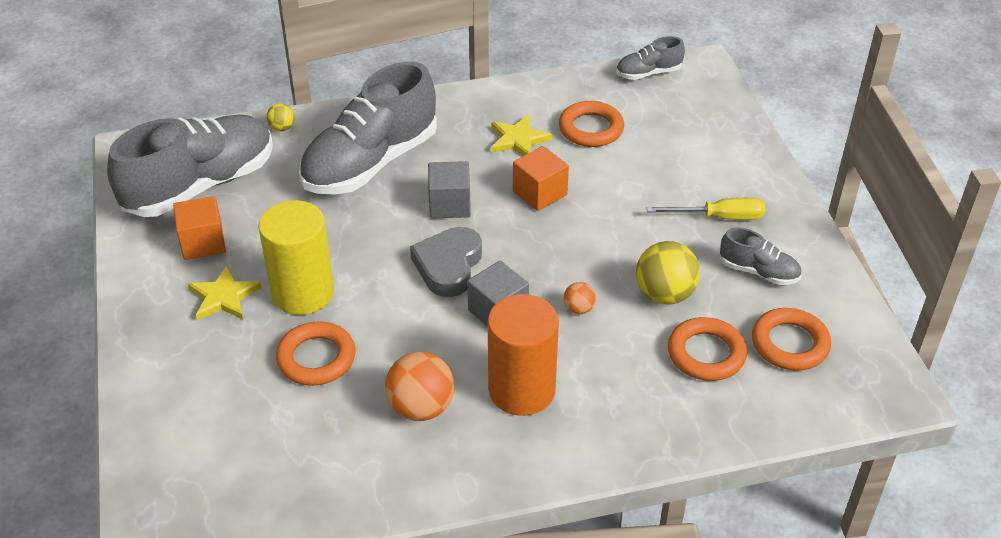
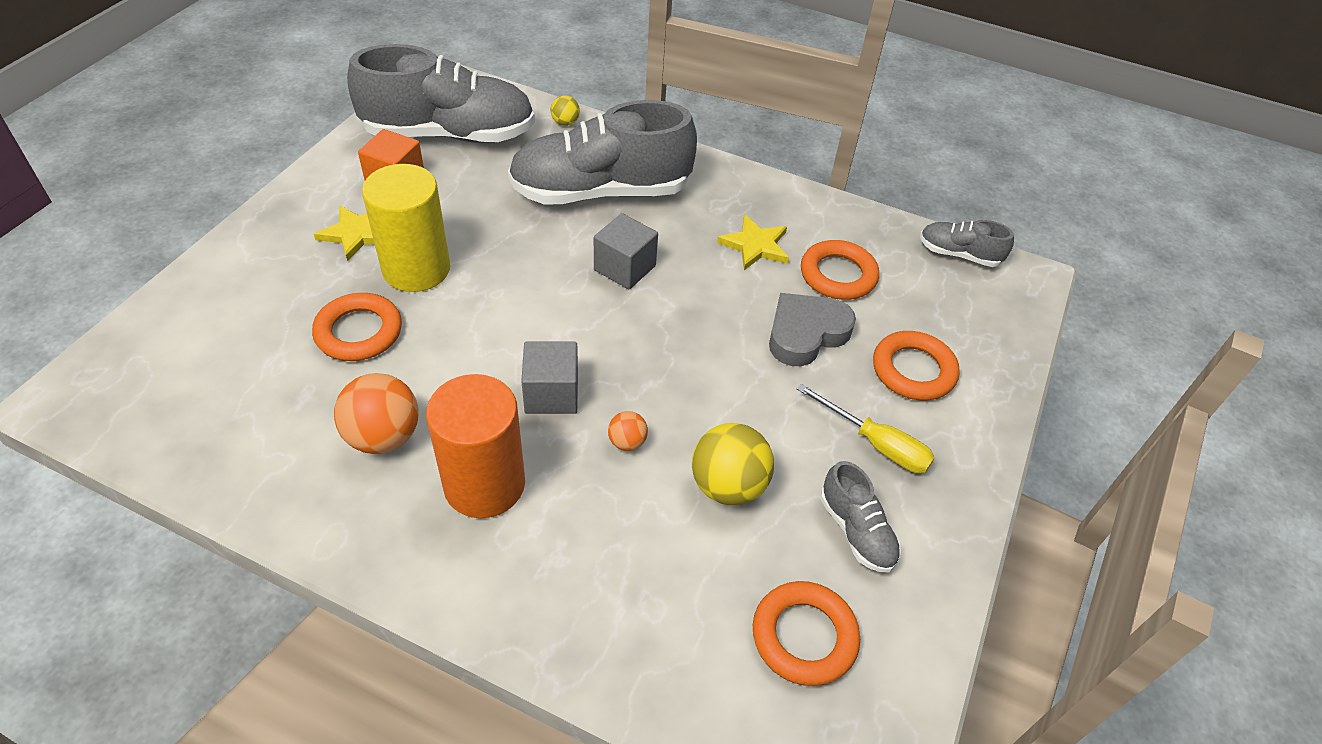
camera: 35 degrees right, 5 degrees up
grey heart [410,227,482,297] -> grey heart moved to [769,293,856,366]
orange cube [513,146,569,211] -> none
orange ring [668,317,747,381] -> orange ring moved to [873,331,960,401]

